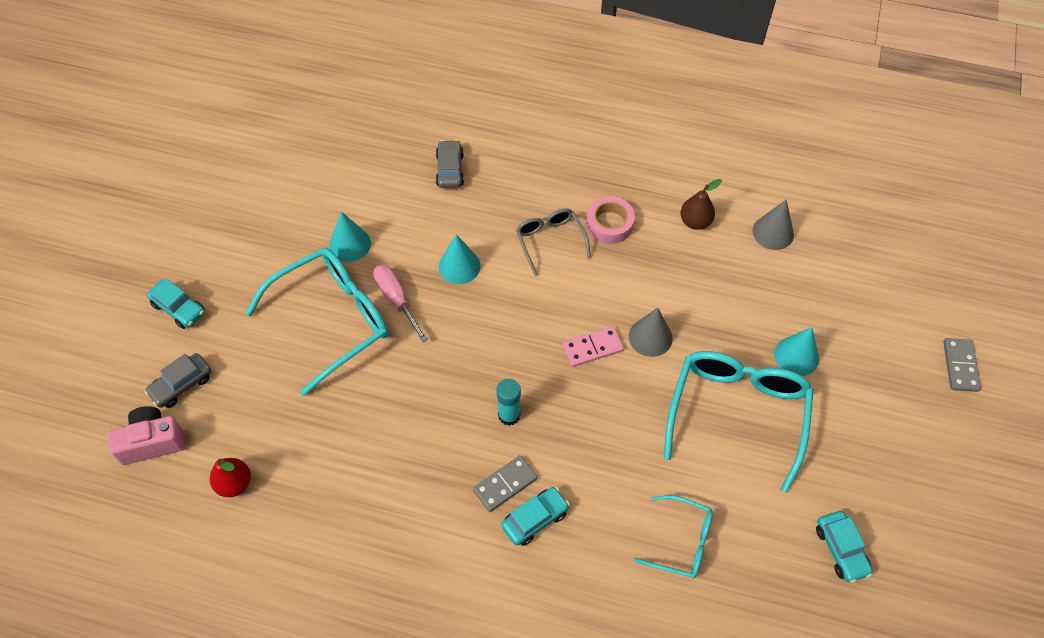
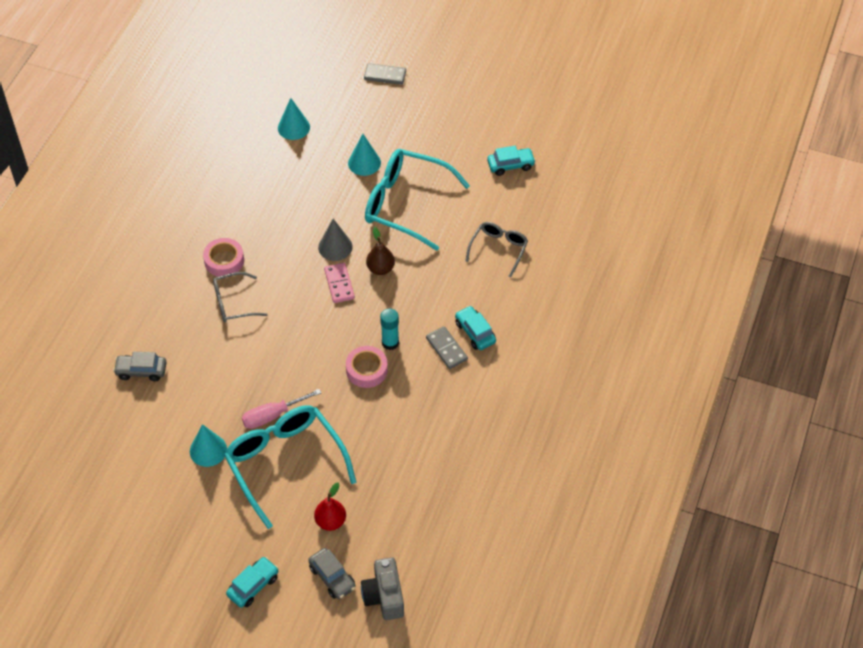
camera: 85 degrees left, 5 degrees down
pink camera [108,406,185,465] -> grey camera [361,557,404,620]
red pear [210,458,251,497] -> red pear moved to [314,482,346,531]
turquoise cone [439,234,481,284] -> turquoise cone moved to [278,98,310,140]
turquoise glasses [634,495,713,579] -> grey glasses [465,222,528,277]
brown pear [680,179,722,230] -> brown pear moved to [366,227,395,275]
grey cone [753,199,794,250] -> none
none -> pink tape [346,346,388,388]

